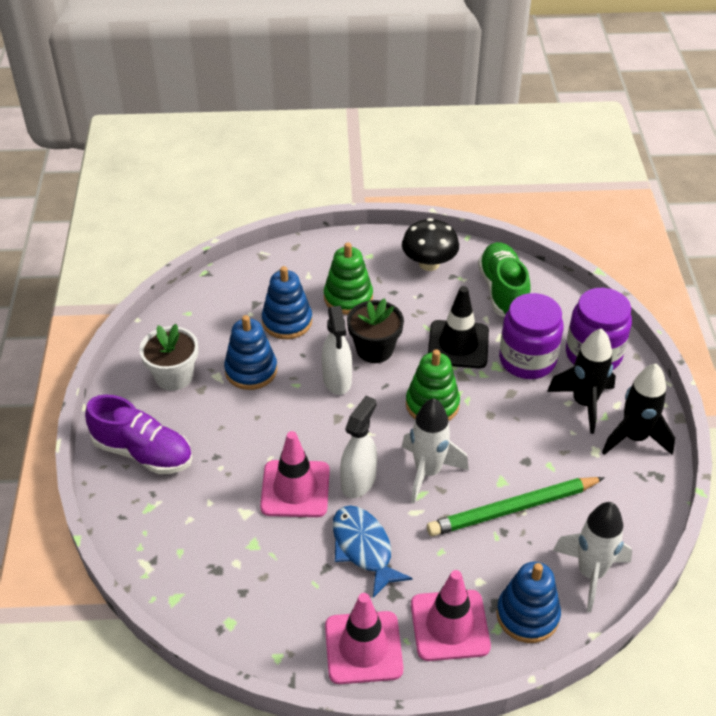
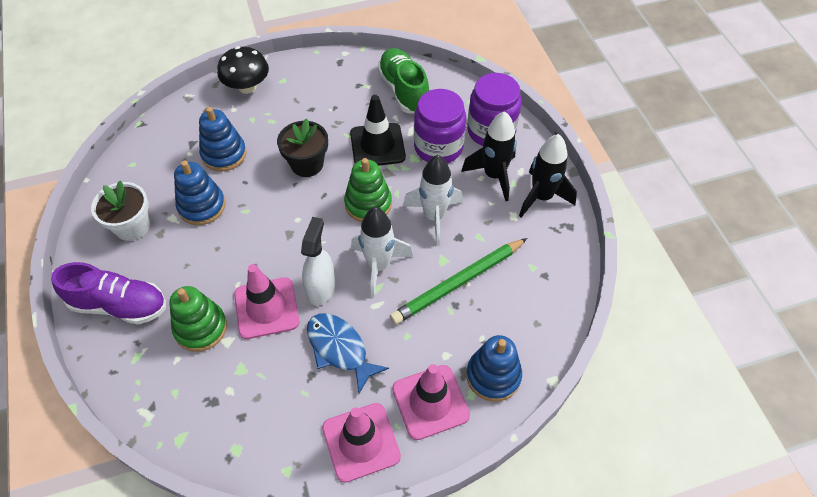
camera: 15 degrees left, 10 degrees up
white spray bottle [322,306,352,395] -> none
green stacking toy [324,242,373,315] -> green stacking toy moved to [169,286,227,352]
black mushroom [402,218,459,271] -> black mushroom moved to [217,46,269,94]
white rocket [553,502,632,612] -> white rocket moved to [403,155,463,246]

